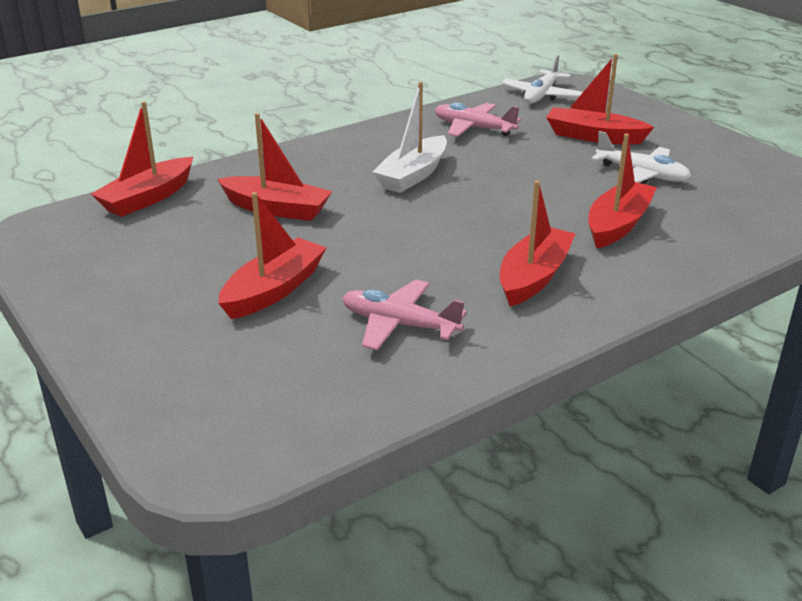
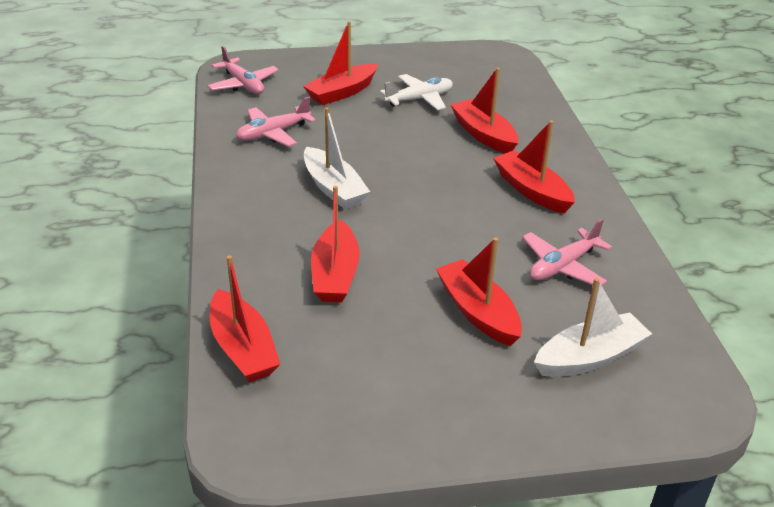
camera: 65 degrees left, 5 degrees up
red boat [217,113,332,221] -> red boat turned 135 degrees clockwise [311,186,360,302]
white plane [501,55,583,103] -> pink plane [207,46,279,94]
none -> white boat [534,278,652,377]

